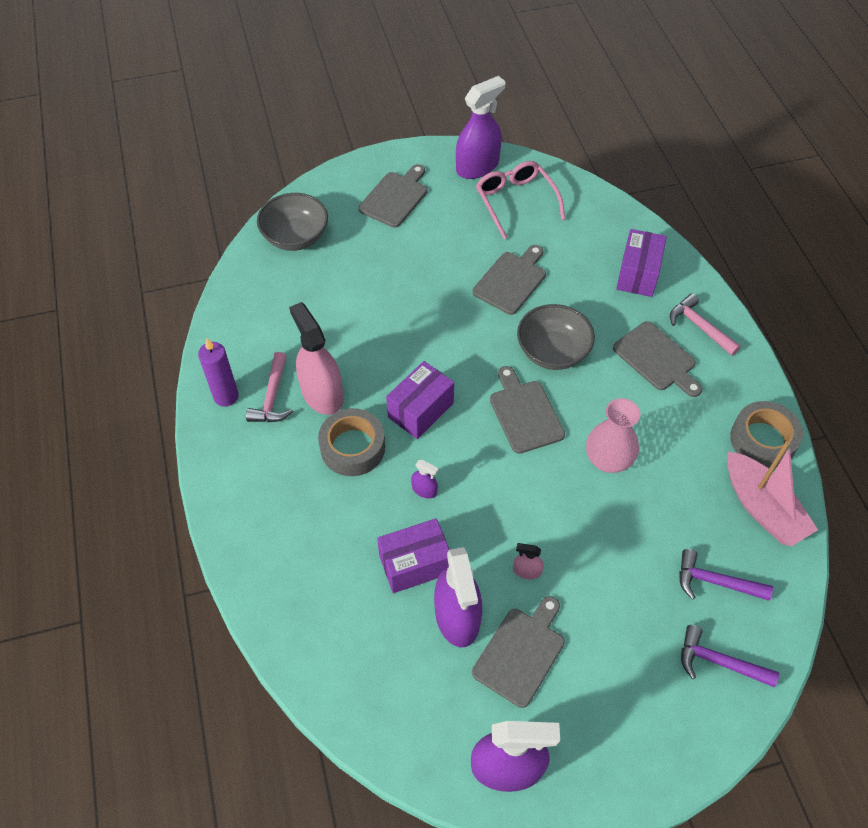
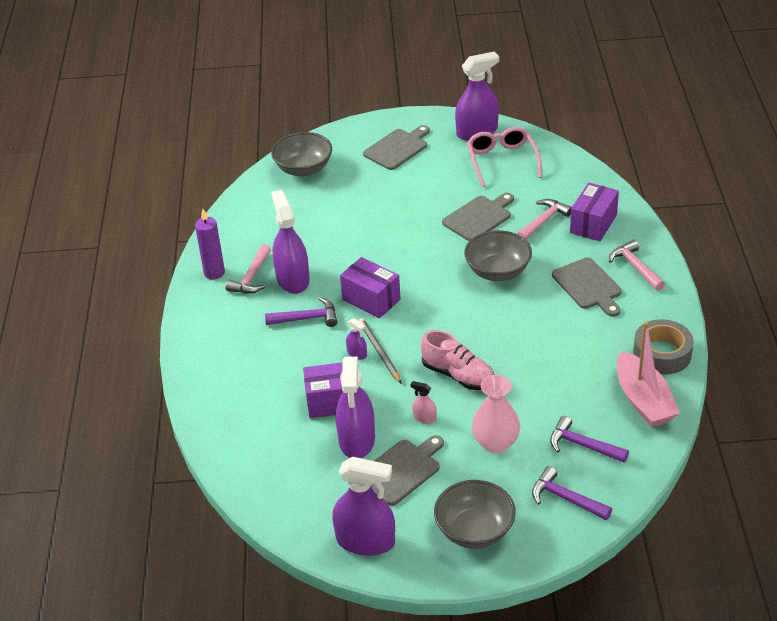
camera: 15 degrees right, 15 degrees down
pink spray bottle [289,302,343,415] -> purple spray bottle [271,190,310,294]
grey tape [318,408,385,476] -> purple hammer [265,297,337,327]
purple box [386,361,454,439] -> purple box turned 75 degrees clockwise [340,257,400,318]
grey cutting board [490,366,565,454] -> none
pink vase [586,398,640,473] -> pink vase moved to [472,375,520,453]
none -> grey pencil [359,318,401,383]
none -> pink shoe [421,330,494,390]
none -> grey bowl [434,480,516,549]
none -> pink hammer [517,199,572,240]

